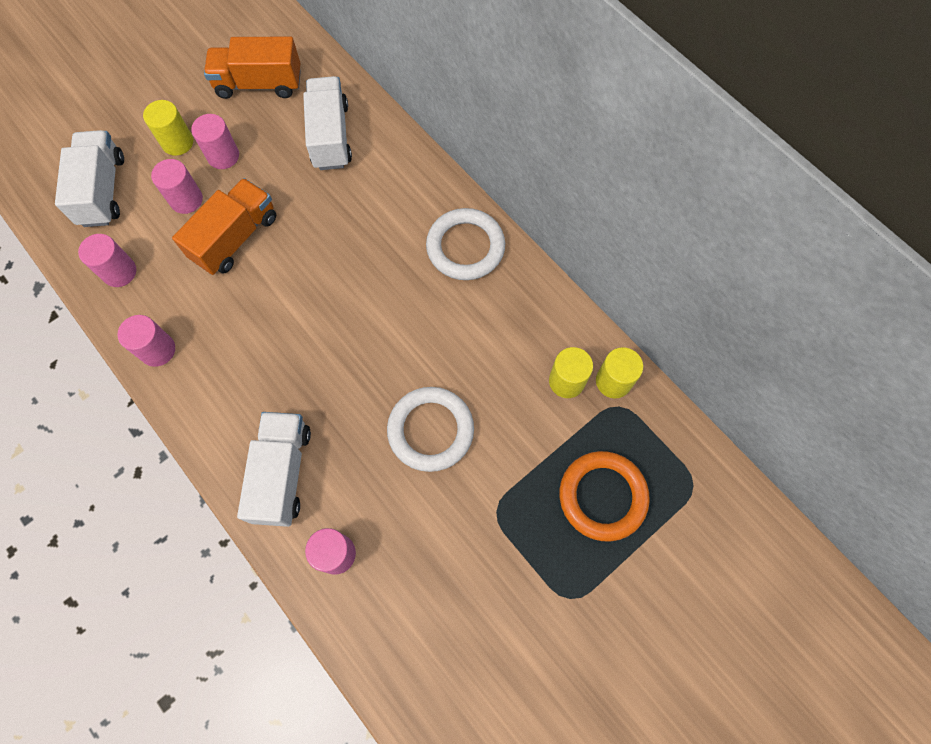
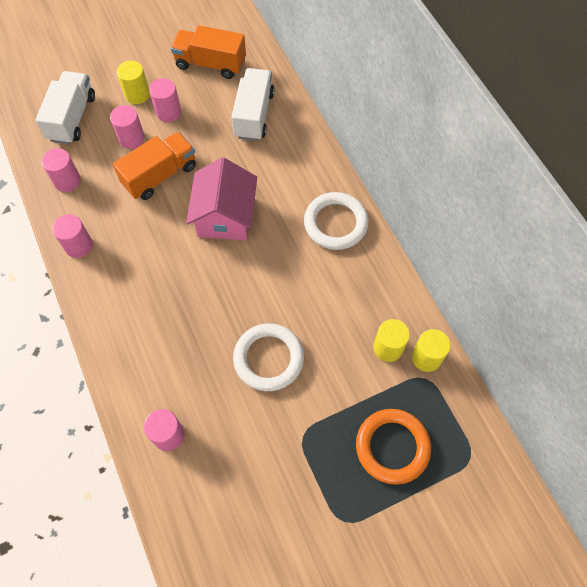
camera: 15 degrees right, 5 degrees down
white truck [237,412,311,527] -> none
none -> pink house [186,157,257,240]

